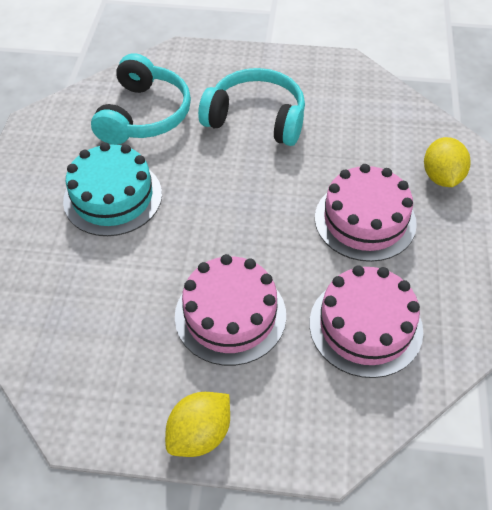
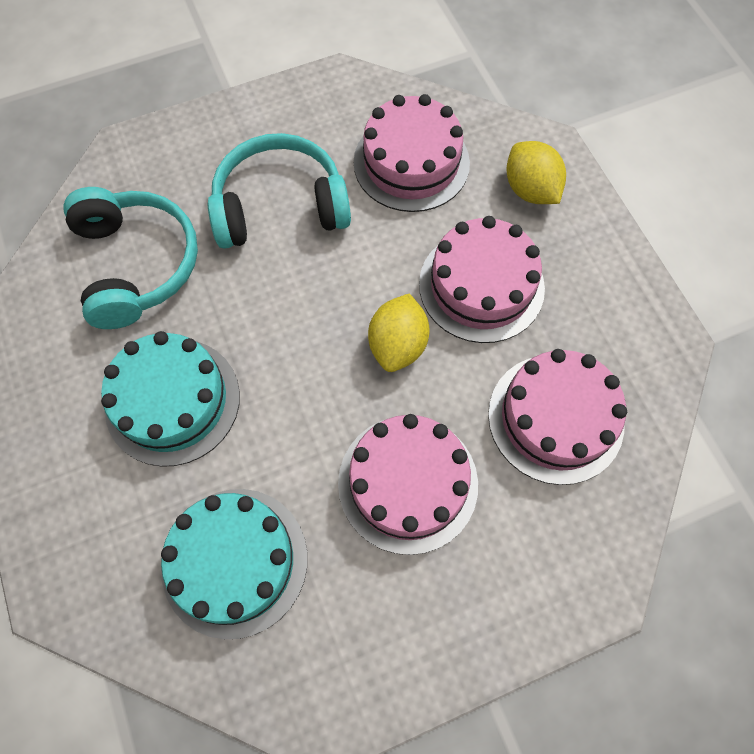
camera: 30 degrees left, 15 degrees up
yellow lemon [165,392,230,457] -> yellow lemon moved to [368,293,429,372]
none -> turquoise cake [161,489,308,639]
none -> pink cake [354,94,470,212]

